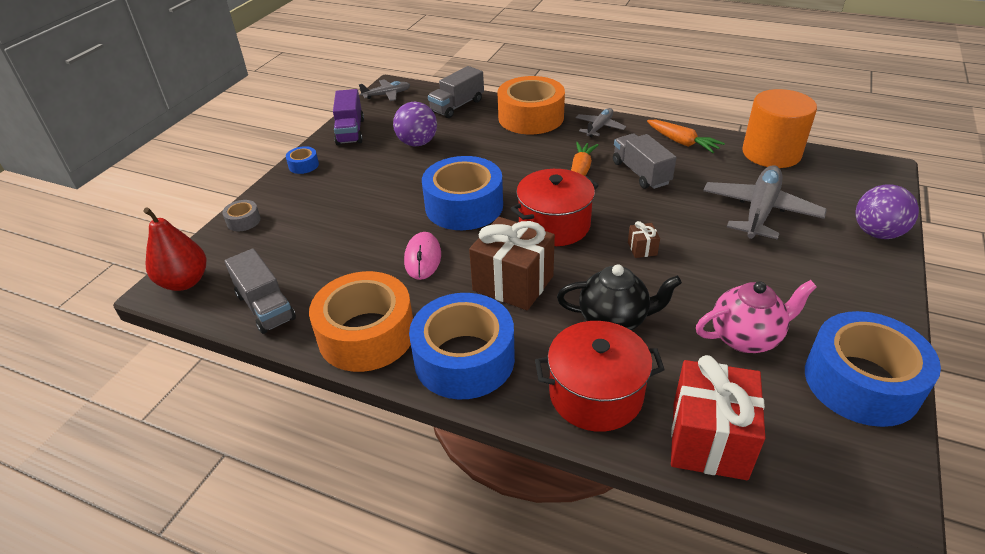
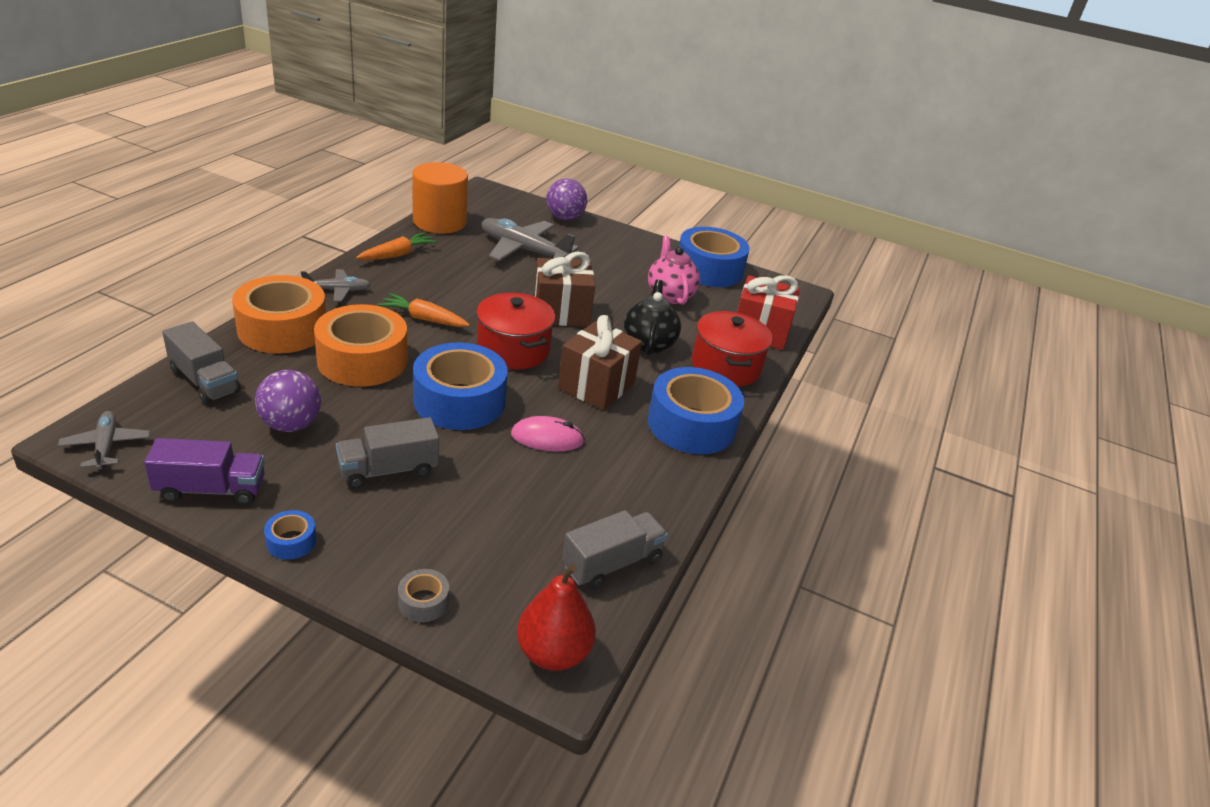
camera: 95 degrees left, 5 degrees down
orange tape [309,271,413,372] -> orange tape moved to [314,304,408,387]
grey plane [575,108,626,137] -> grey plane turned 135 degrees clockwise [301,269,371,302]
grey truck [613,134,676,189] -> grey truck moved to [336,417,439,489]
brown gift [628,221,660,258] -> brown gift [534,252,595,327], size x2.37

